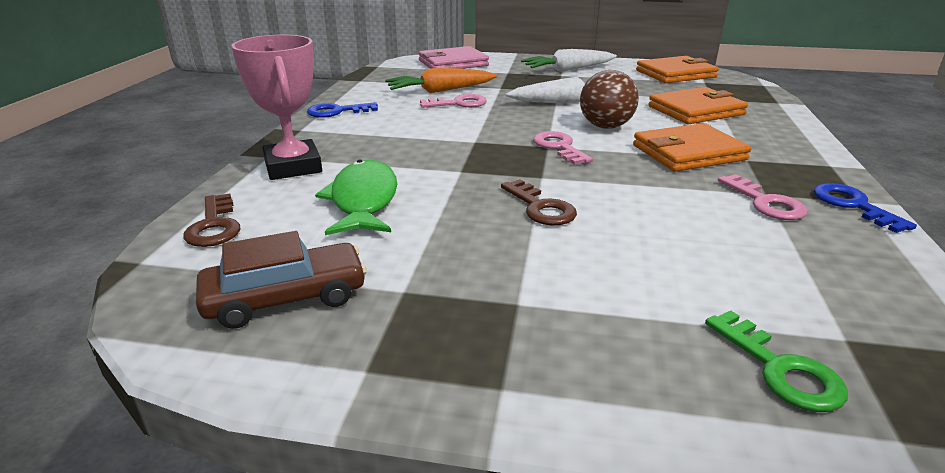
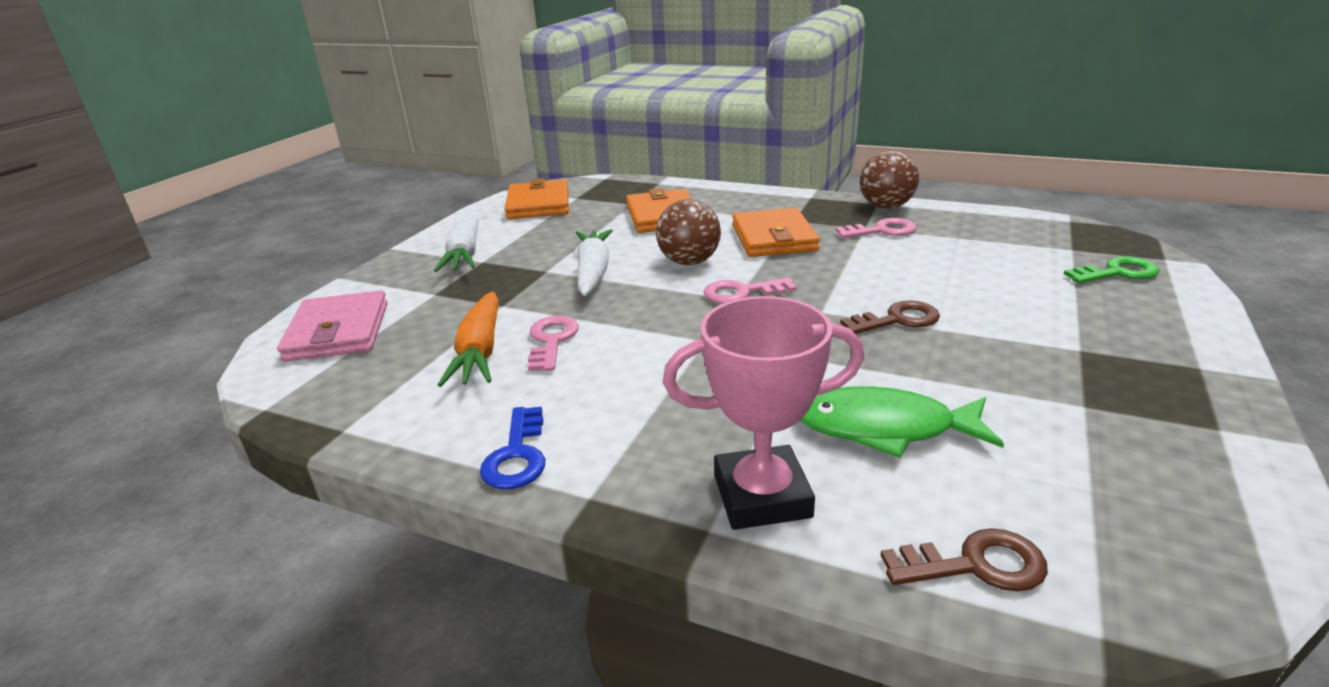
camera: 75 degrees left, 0 degrees up
brown car [196,231,367,329] -> none
blue key [814,183,917,233] -> brown ball [860,150,919,209]

